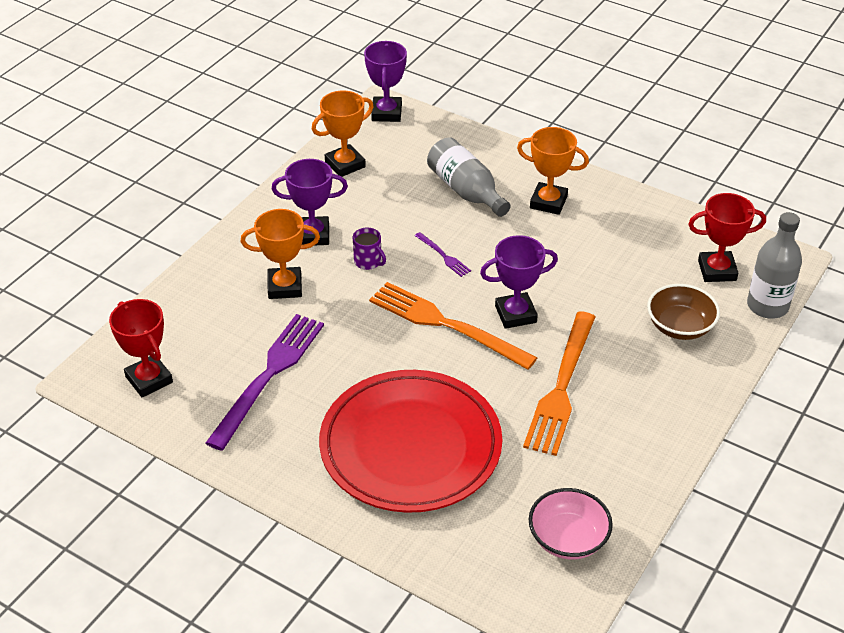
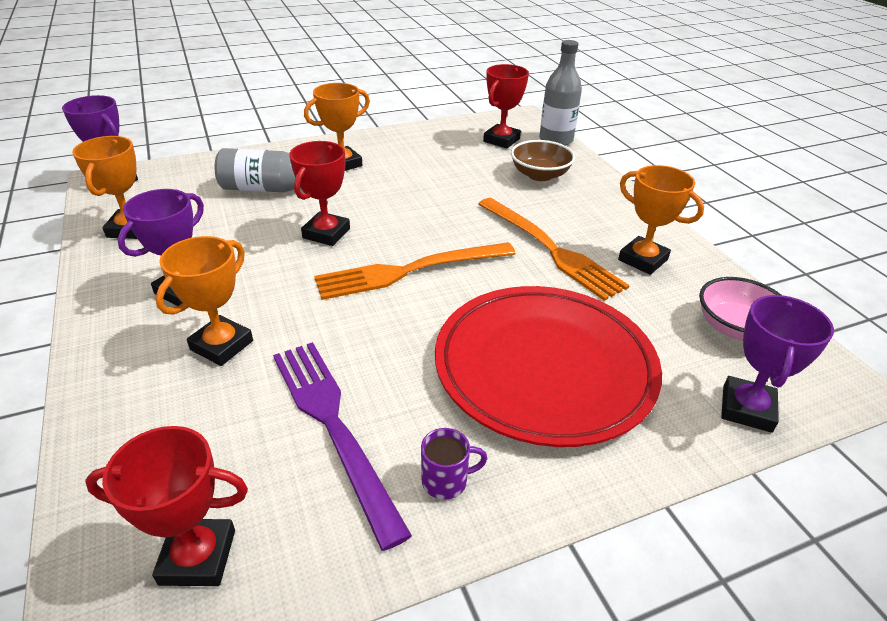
camera: 55 degrees left, 5 degrees down
purple mug [353,228,386,270] -> purple mug moved to [421,428,488,500]
purple fork [415,232,471,277] -> red trophy [289,141,350,246]
purple trophy [480,235,558,329] -> purple trophy moved to [721,295,834,433]
none -> orange trophy [618,165,704,275]

